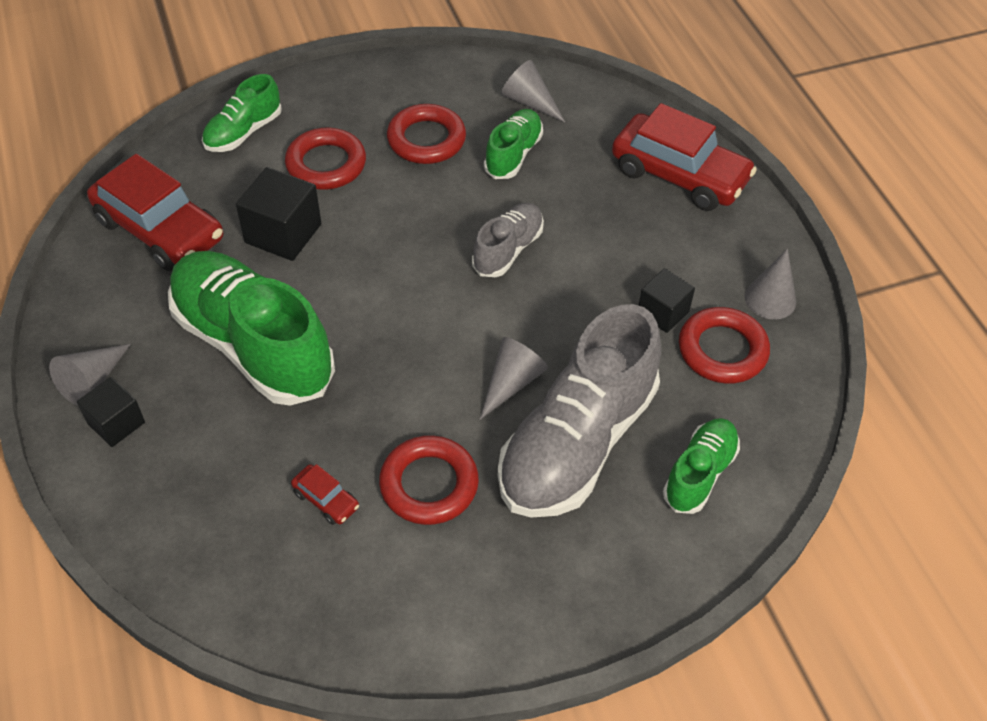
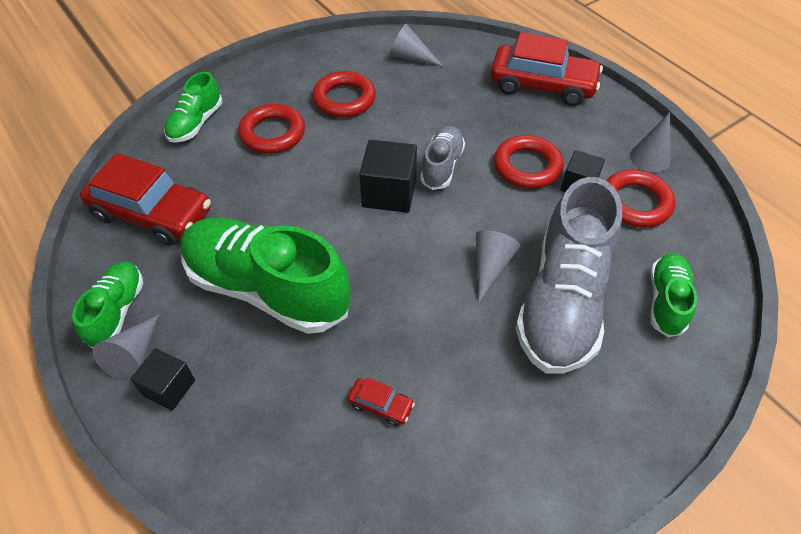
camera: 15 degrees left, 0 degrees up
black cube [236,167,321,261] -> black cube moved to [359,140,417,213]
red ring [379,435,479,525] -> red ring moved to [494,135,564,189]
green shoe [484,109,543,179] -> green shoe moved to [72,261,144,349]

